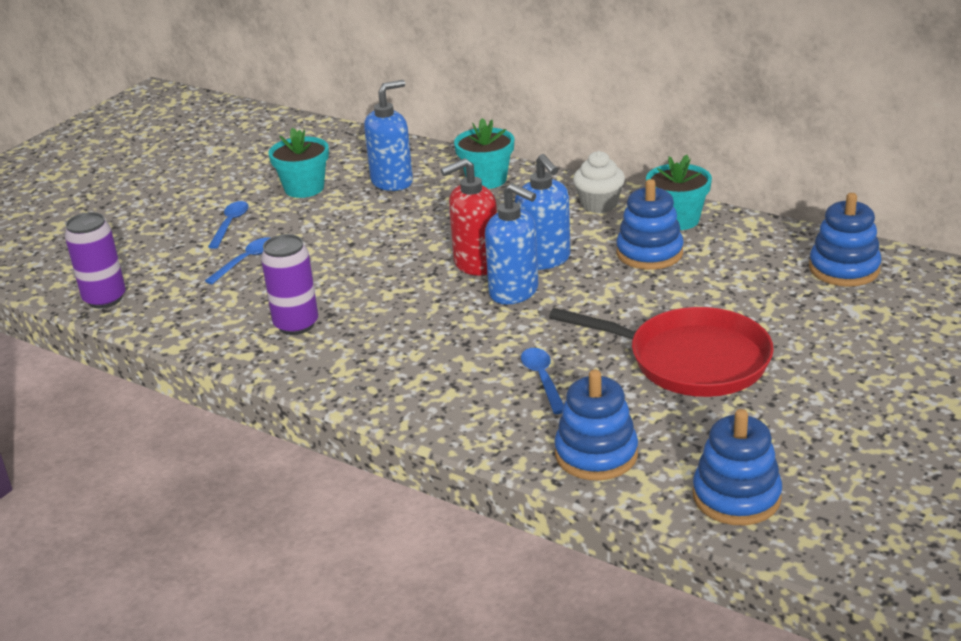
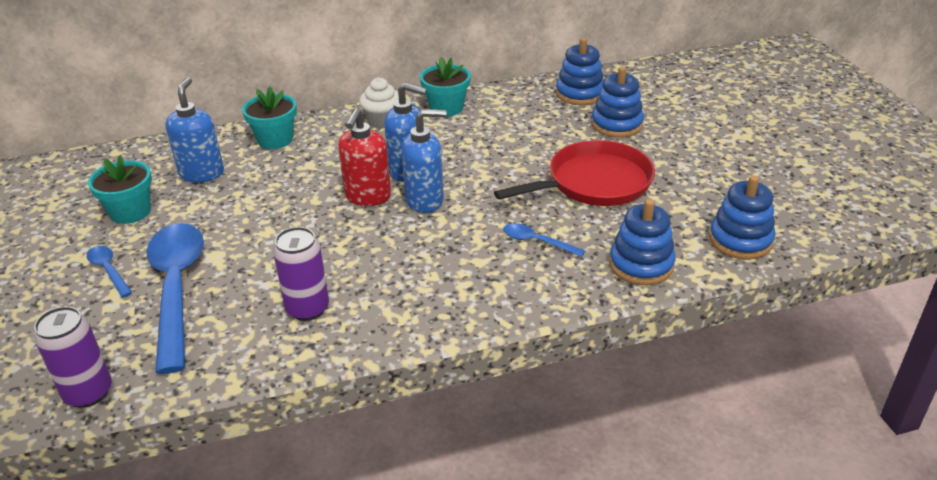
camera: 50 degrees left, 5 degrees up
blue spoon [205,237,270,284] -> blue spoon [146,223,204,374], size x2.29
blue stacking toy [616,179,684,270] -> blue stacking toy moved to [591,66,644,138]

